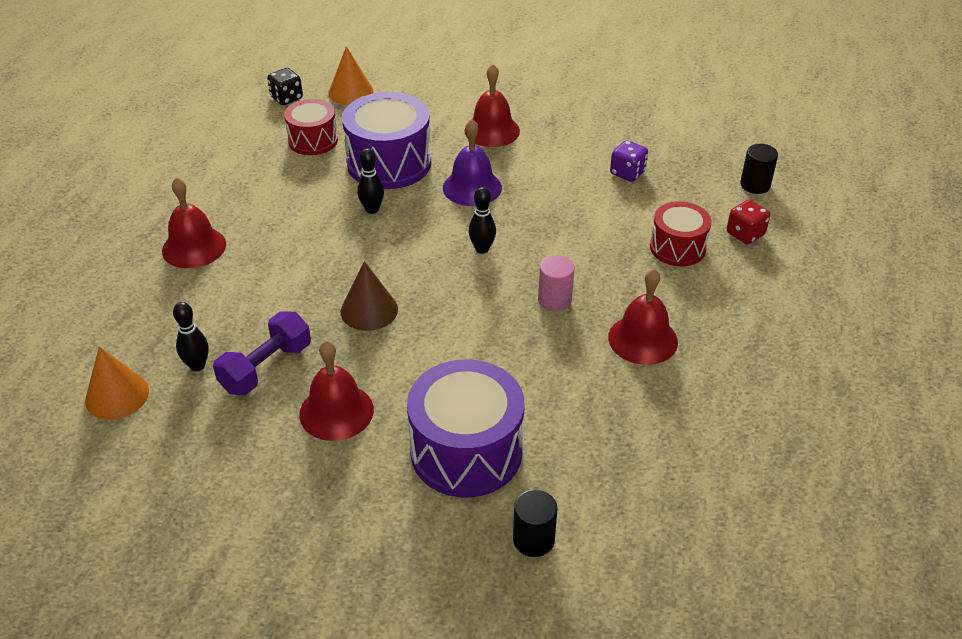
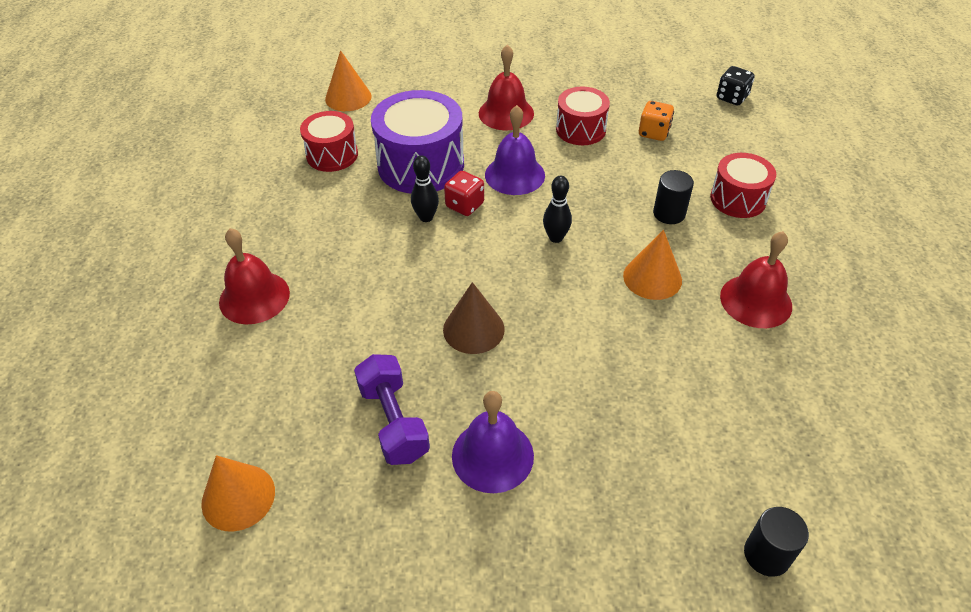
camera: 15 degrees left, 5 degrees up
black bowling pin [173,302,209,371] -> none
purple dumbbell [213,311,311,395] -> purple dumbbell turned 45 degrees counterclockwise [354,354,430,465]
black dice [267,68,303,105] -> black dice moved to [717,66,754,105]
red bell [299,341,374,441] -> purple bell [452,391,534,493]
purple drum [407,359,525,497] -> none
pink cylinder [538,255,575,312] -> orange cone [623,230,682,300]
purple dice [610,140,648,182] -> orange dice [639,101,674,141]
red dice [727,200,770,244] -> red dice moved to [444,171,484,216]
black cylinder [740,144,778,194] -> black cylinder moved to [653,170,694,224]
none -> red drum [556,87,610,145]

